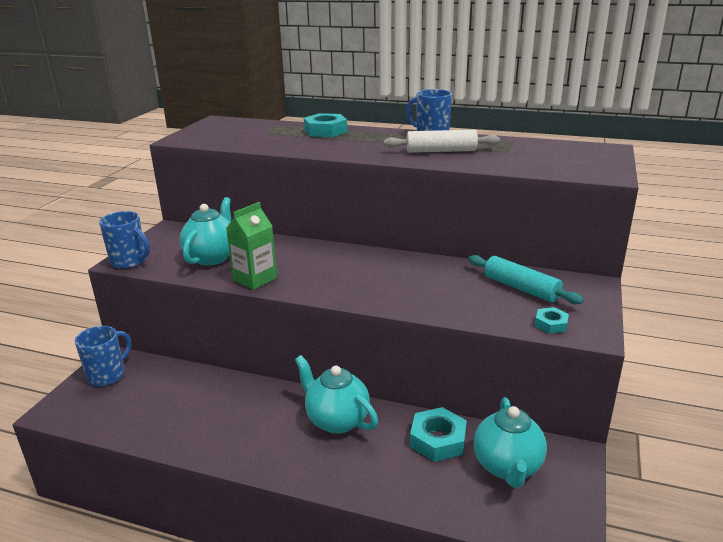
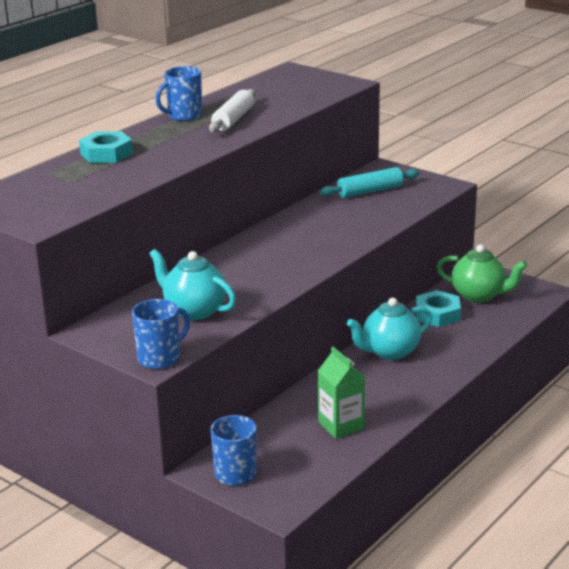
camera: 70 degrees left, 0 degrees up
green carton [226,202,277,290] -> green carton moved to [318,347,365,439]
turquoise teapot [474,397,547,488] -> green teapot [437,244,527,303]
turquoise nut [535,307,569,334] -> none

